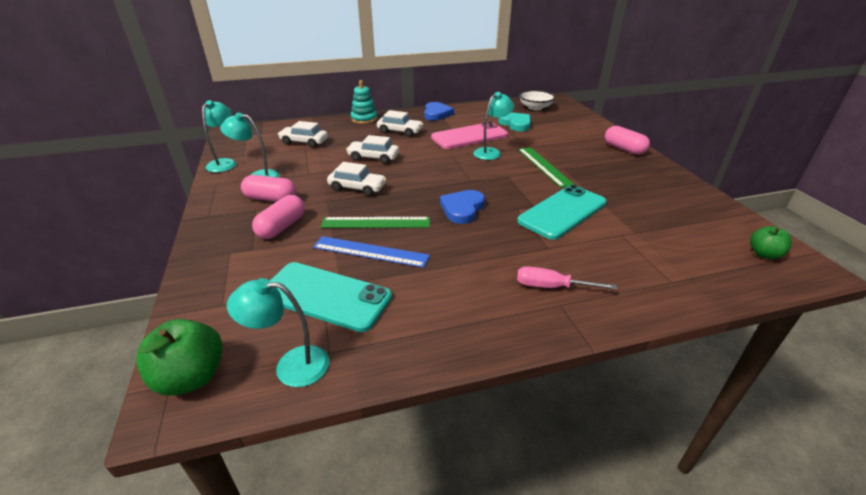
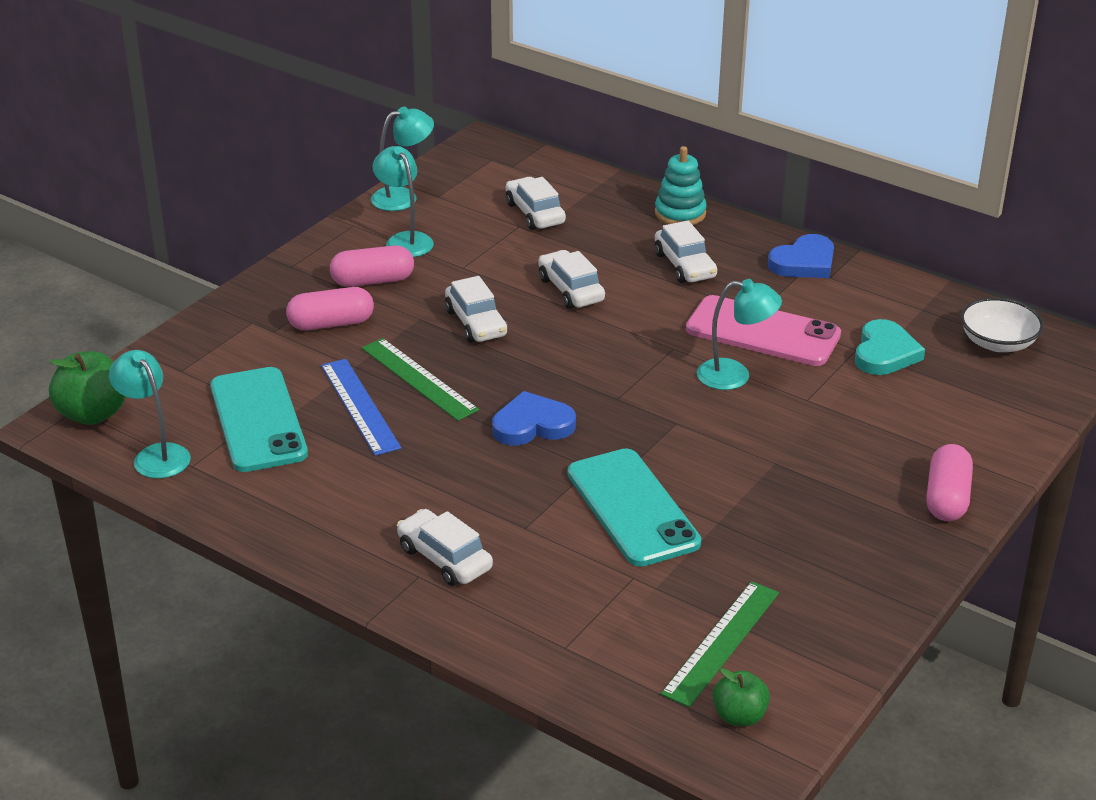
camera: 50 degrees right, 0 degrees up
pink capsule [241,175,296,202] -> pink capsule turned 75 degrees counterclockwise [330,245,414,287]
turquoise phone [517,185,607,240] -> turquoise phone turned 60 degrees clockwise [568,448,701,567]
pink screwdriver [517,266,617,290] -> white car [397,509,493,586]
green ruler [518,147,575,188] -> green ruler moved to [661,581,779,707]

